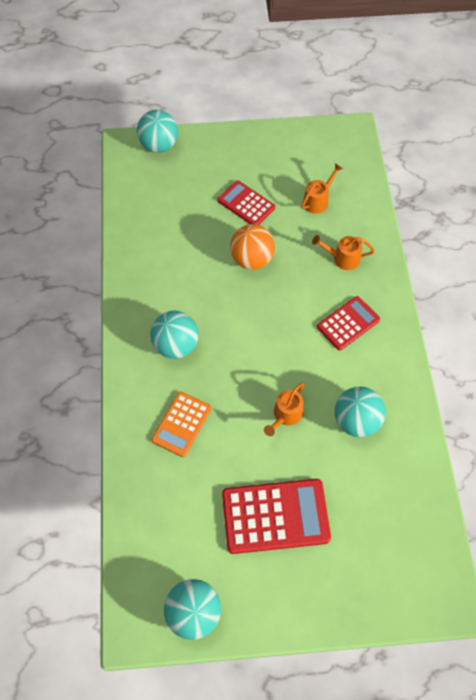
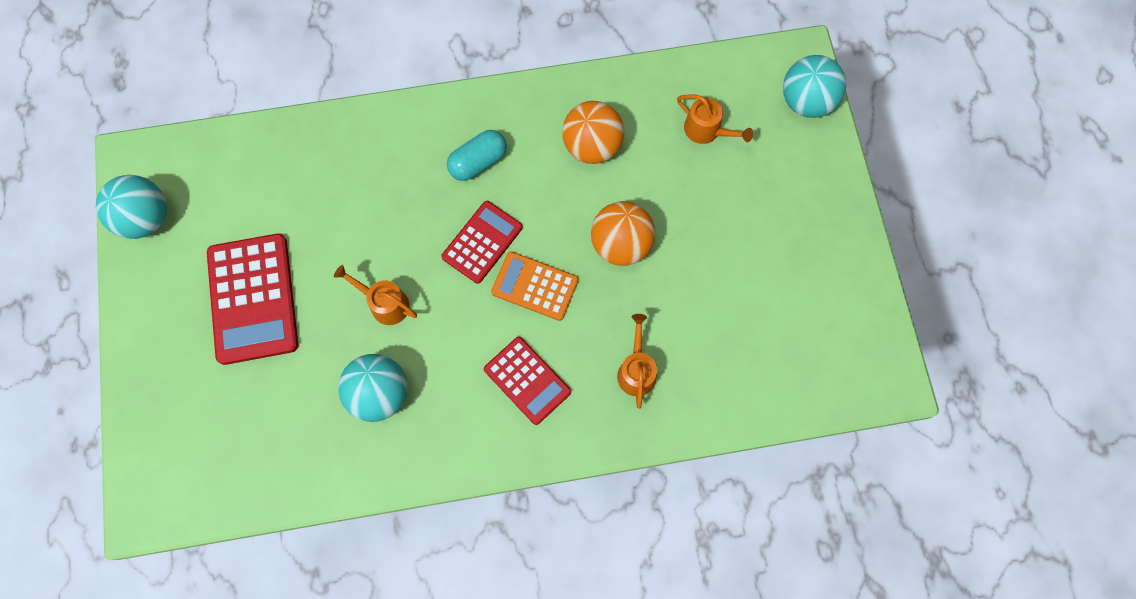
camera: 85 degrees right, 10 degrees up
turquoise ball [150,311,198,359] -> turquoise capsule [447,130,507,181]
orange calculator [152,392,211,457] -> orange calculator moved to [491,252,579,321]
red calculator [217,180,275,225] -> red calculator moved to [441,201,523,284]
orange watering can [301,164,343,214] -> orange watering can moved to [677,94,753,144]
none -> orange ball [562,101,624,164]

